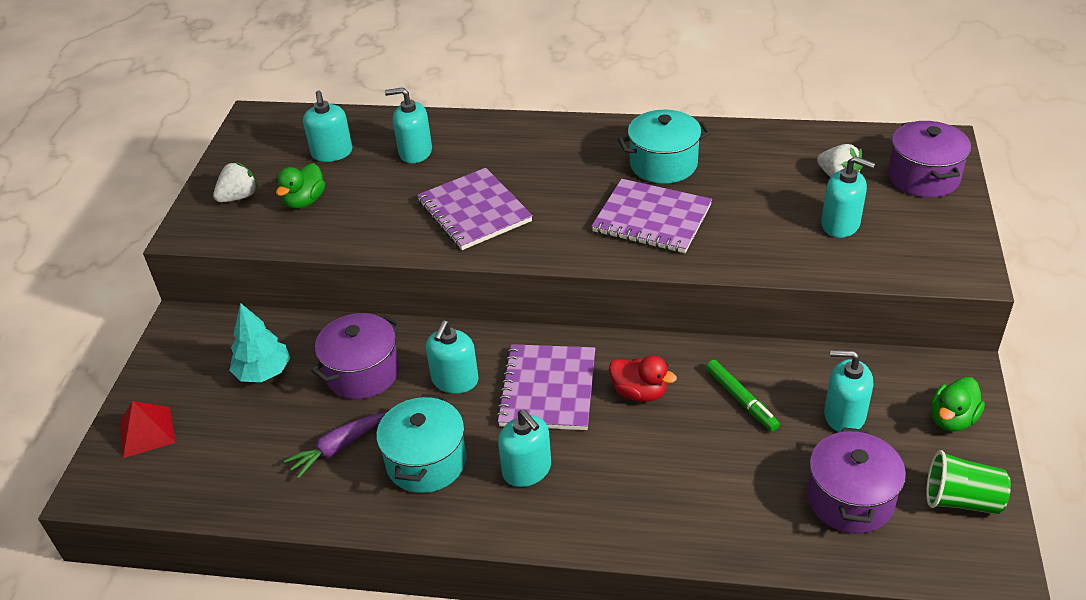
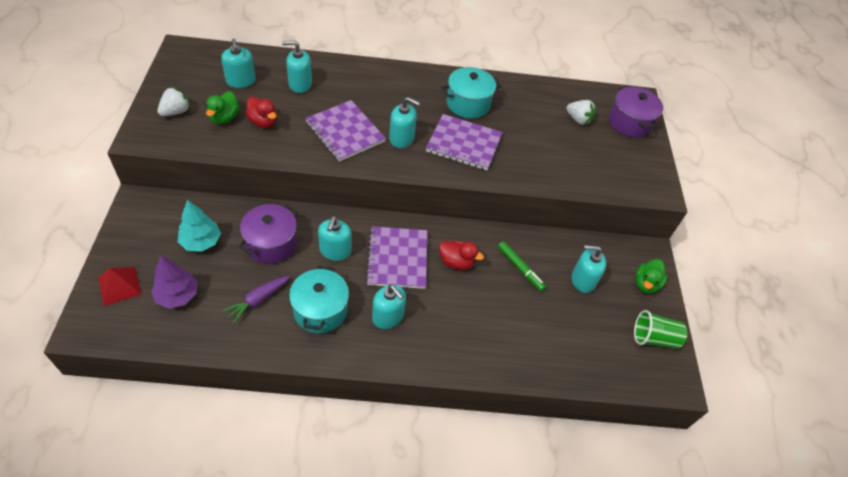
camera: 15 degrees left, 10 degrees up
purple pot [807,427,906,534] -> none
turquoise soap dispenser [821,156,875,238] -> turquoise soap dispenser moved to [389,97,420,148]
none -> purple tree [151,256,197,309]
none -> red duck [245,96,277,128]

